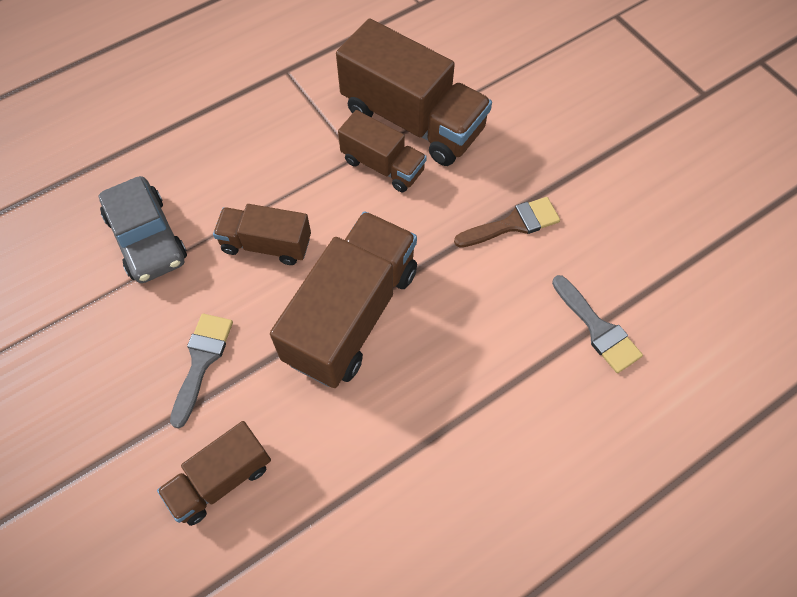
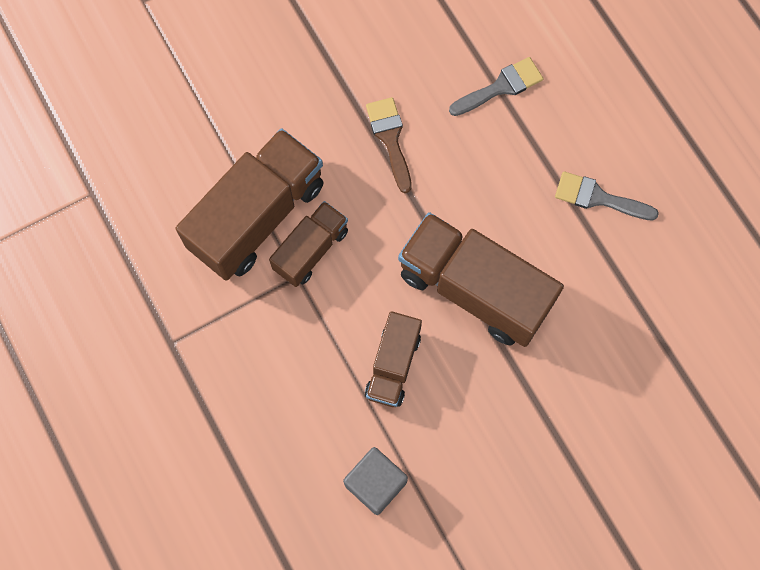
camera: 85 degrees left, 10 degrees up
grey car [98,176,187,283] -> grey cube [343,447,408,515]
brown truck [157,421,271,526] -> none
grey brush [170,313,233,428] -> grey brush moved to [555,171,659,220]

